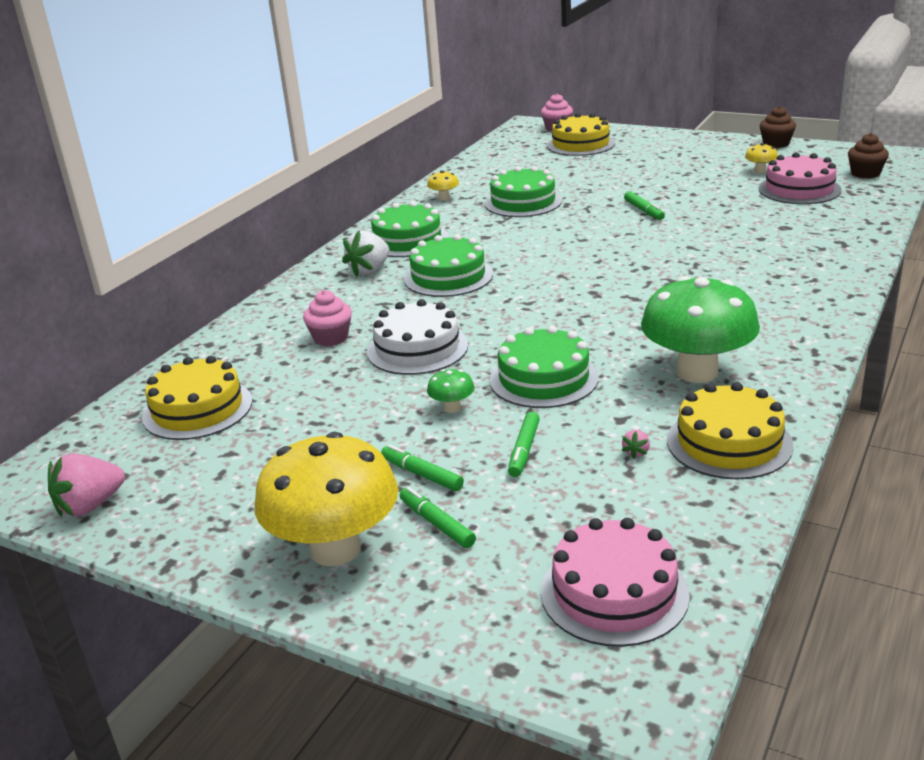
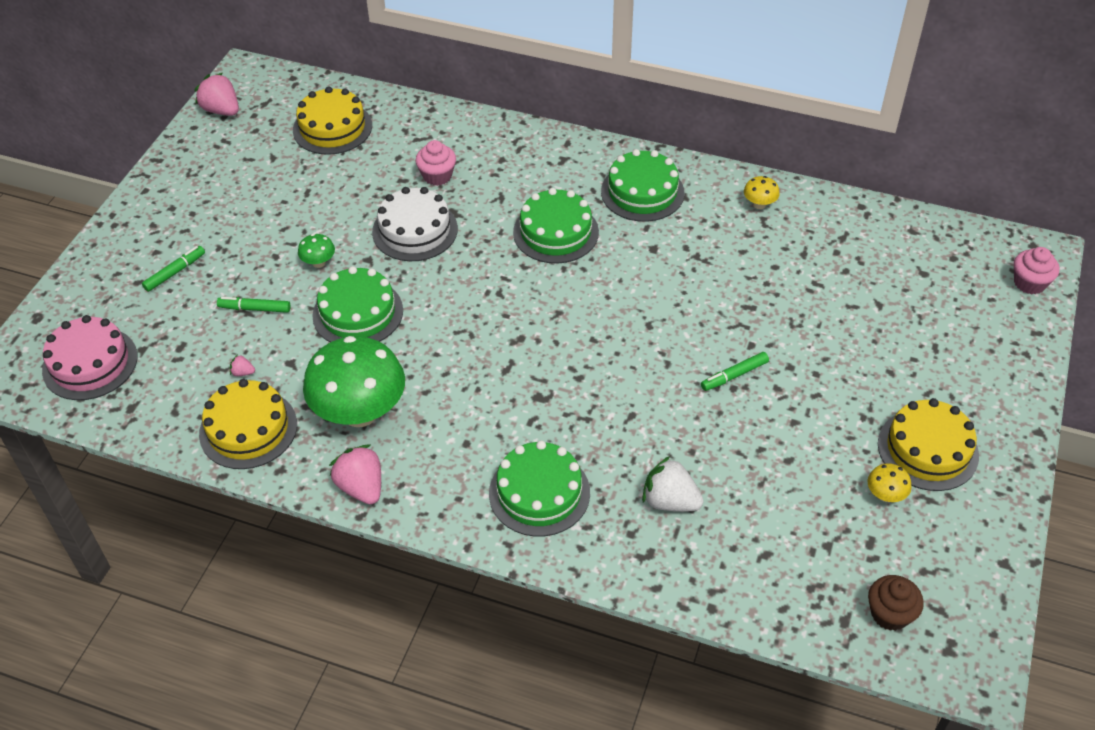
camera: 80 degrees right, 20 degrees up
yellow mushroom [255,432,399,566] -> none
white strawberry [342,231,389,277] -> white strawberry moved to [642,456,704,512]
green marker [381,444,464,491] -> none
green cake [485,166,562,217] -> green cake moved to [489,440,590,537]
yellow cake [547,113,615,156] -> yellow cake moved to [878,398,979,491]
pink cake [758,152,842,204] -> none
brown cupcake [760,106,796,148] -> none
none -> pink strawberry [329,444,381,505]

